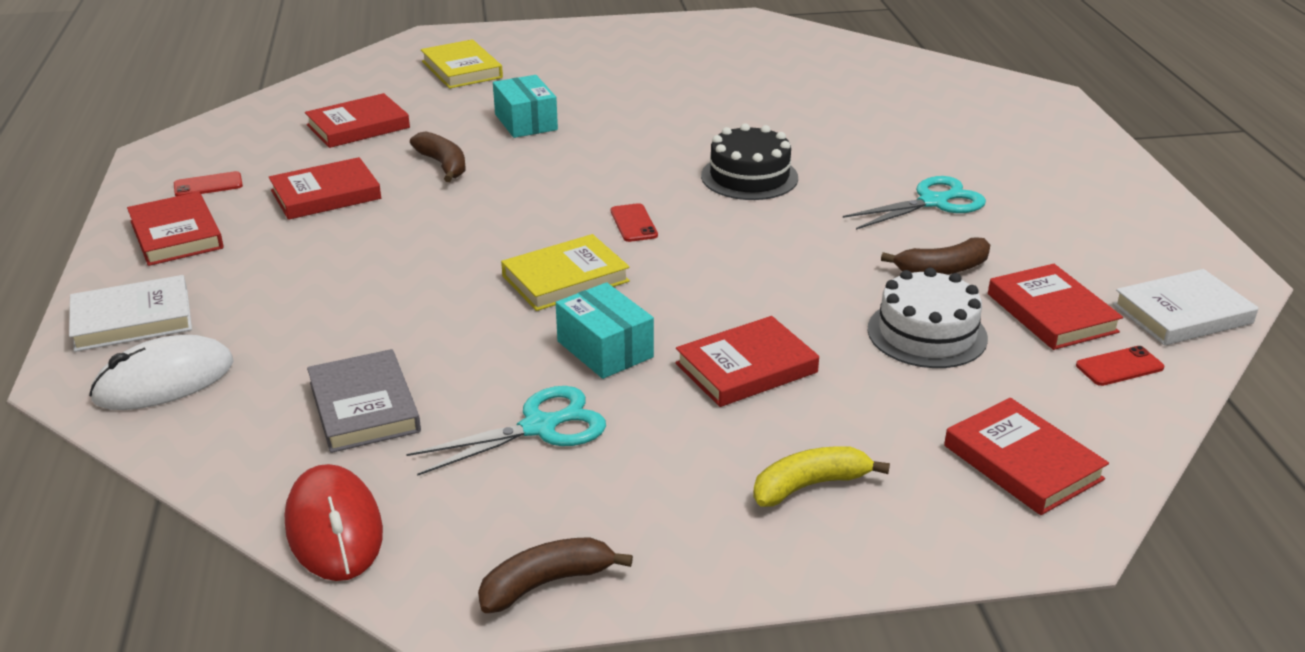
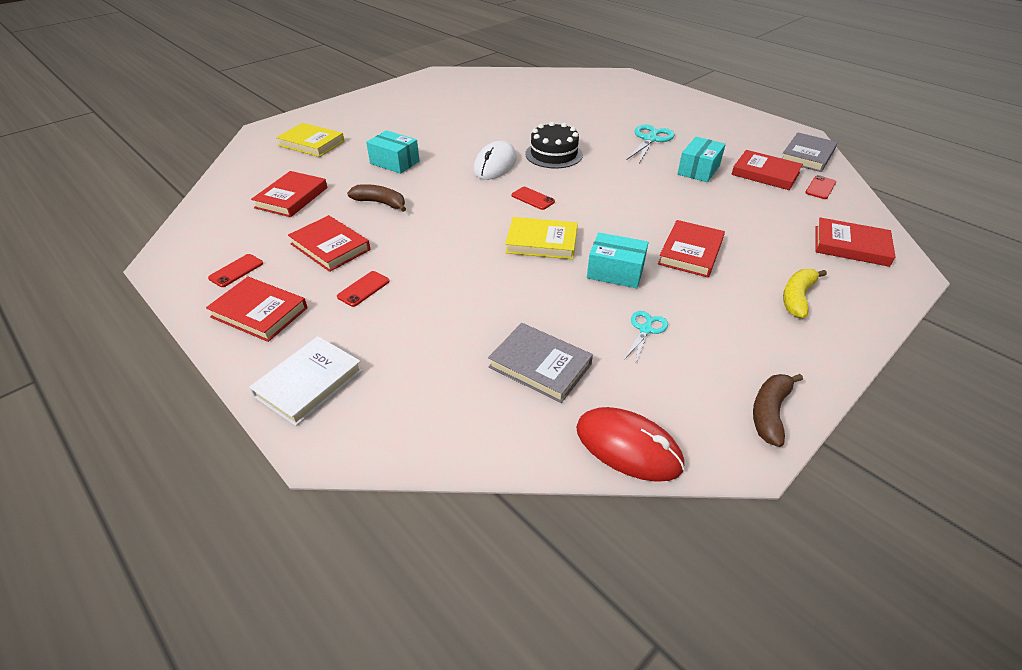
camera: 35 degrees left, 10 degrees up
white mouse [89,335,233,410] -> white mouse moved to [473,141,517,180]
red book [269,157,381,220] -> red book turned 75 degrees counterclockwise [288,215,370,272]
turquoise scissors [406,386,606,476] -> turquoise scissors [624,311,668,365], size x0.61
yellow book [501,234,630,311] -> yellow book turned 75 degrees clockwise [505,217,578,259]
white cake [868,268,988,368] -> none
brown banana [881,237,990,275] -> turquoise box [677,137,726,182]
white book [1113,269,1258,345] -> grey book [782,133,838,172]
none -> red phone [337,271,390,307]

